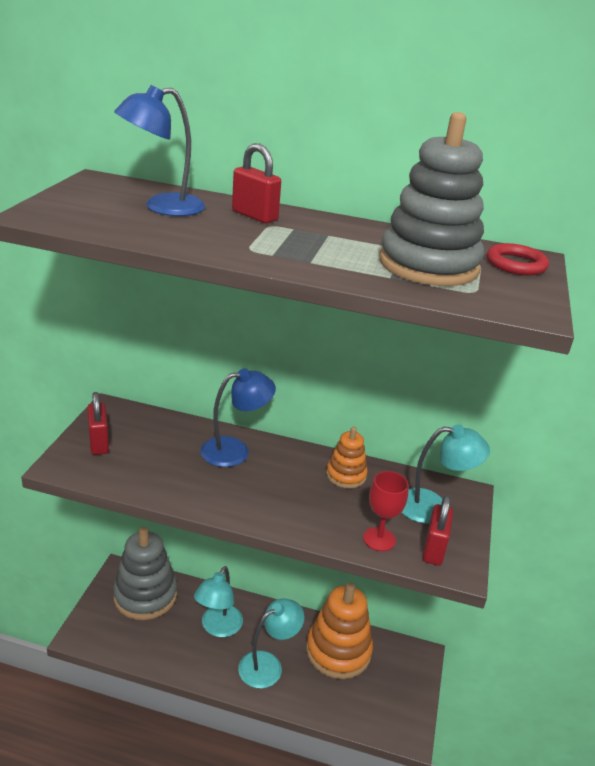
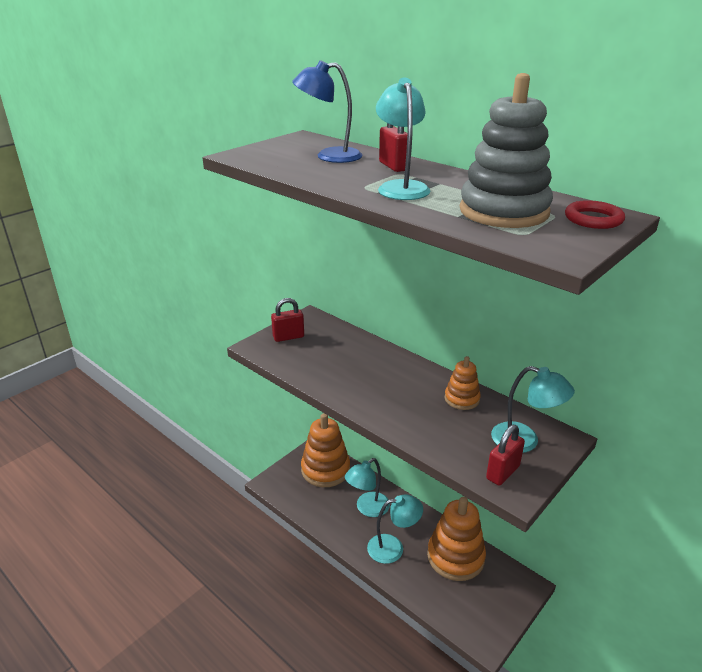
camera: 30 degrees right, 0 degrees up
red padlock [87,392,109,455] -> red padlock turned 60 degrees clockwise [271,298,304,342]
grey stacking toy [113,527,177,620] -> orange stacking toy [301,413,350,487]
blue lamp [200,368,276,467] -> none
red goblet [363,471,409,551] -> none
none -> turquoise lamp [376,78,430,200]

